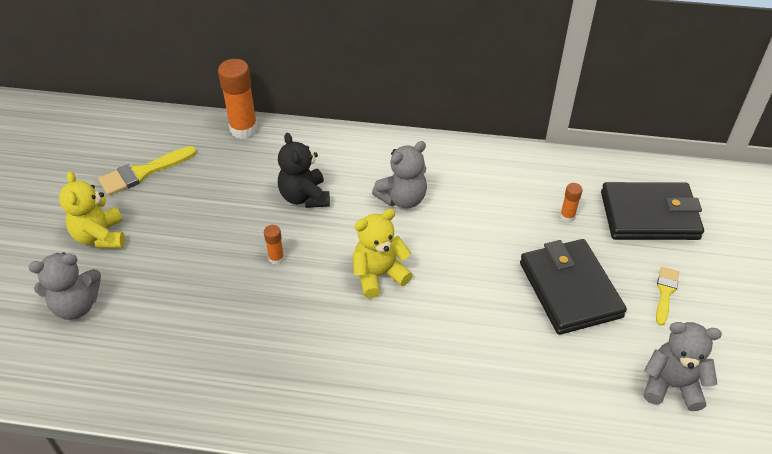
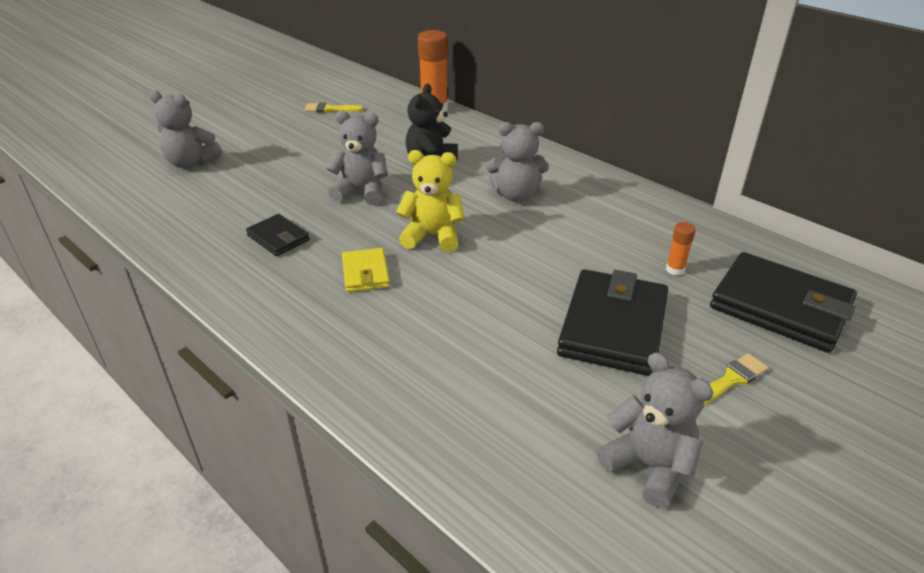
camera: 35 degrees right, 10 degrees down
yellow teddy bear [59,171,125,249] -> none
yellow brush [98,146,197,196] -> yellow brush [304,102,363,112], size x0.63
orange glue stick [264,225,284,265] -> grey teddy bear [326,111,388,205]
none -> black wallet [246,214,310,256]
none -> yellow wallet [342,248,390,292]

